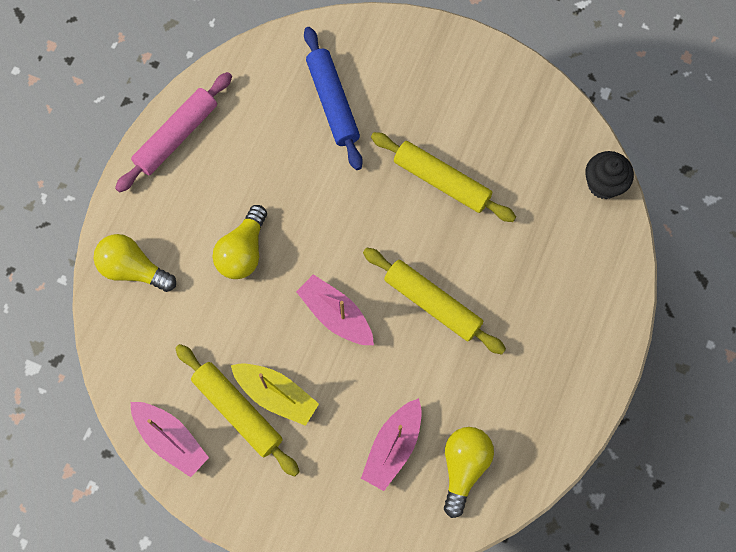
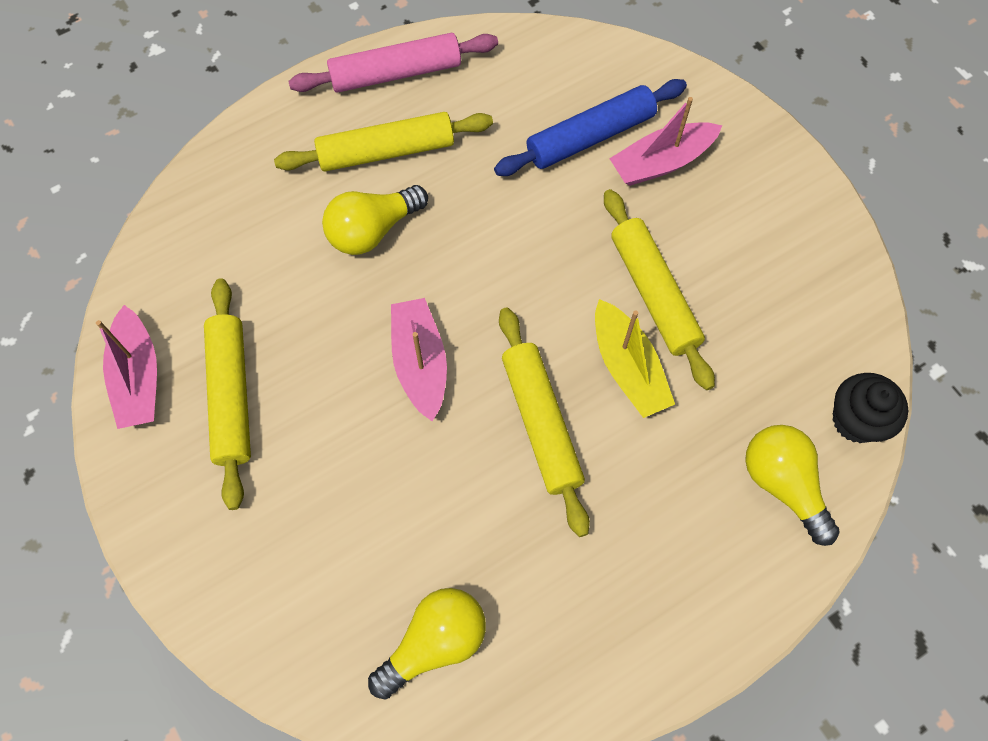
camera: 35 degrees right, 5 degrees down
yellow light bulb [94,234,176,292] -> yellow light bulb moved to [745,425,840,546]
yellow boat [231,363,319,426] -> yellow boat moved to [595,299,675,418]
blue rolling pin [304,27,363,170] -> blue rolling pin turned 45 degrees clockwise [494,79,687,176]
pink boat [361,398,422,491] -> pink boat moved to [609,97,722,186]
none -> yellow rolling pin [274,112,493,171]

